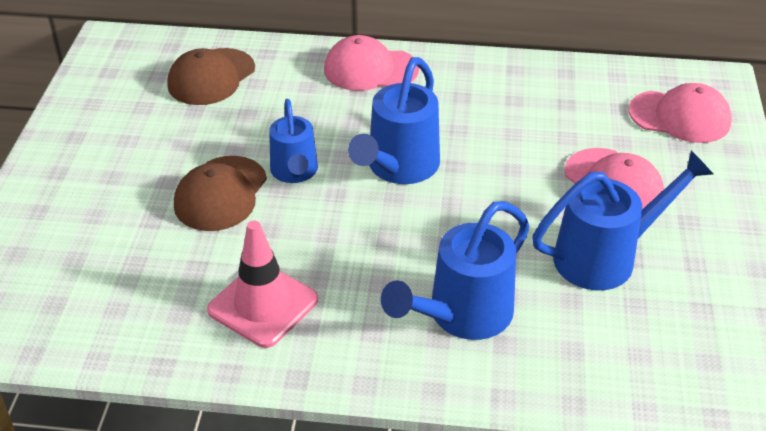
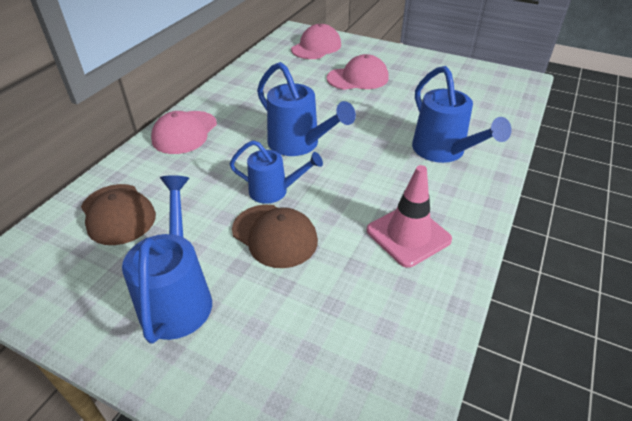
camera: 70 degrees left, 0 degrees up
blue watering can [532,150,713,291] -> blue watering can moved to [122,175,212,344]

